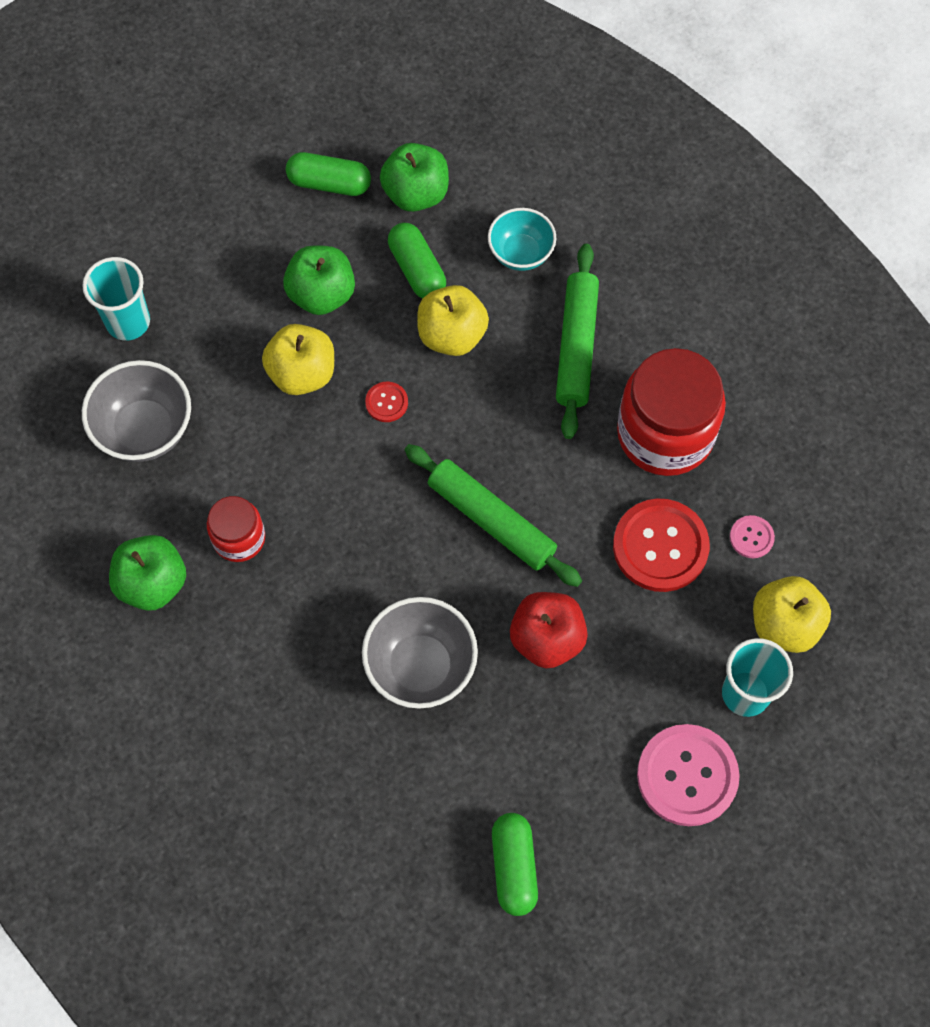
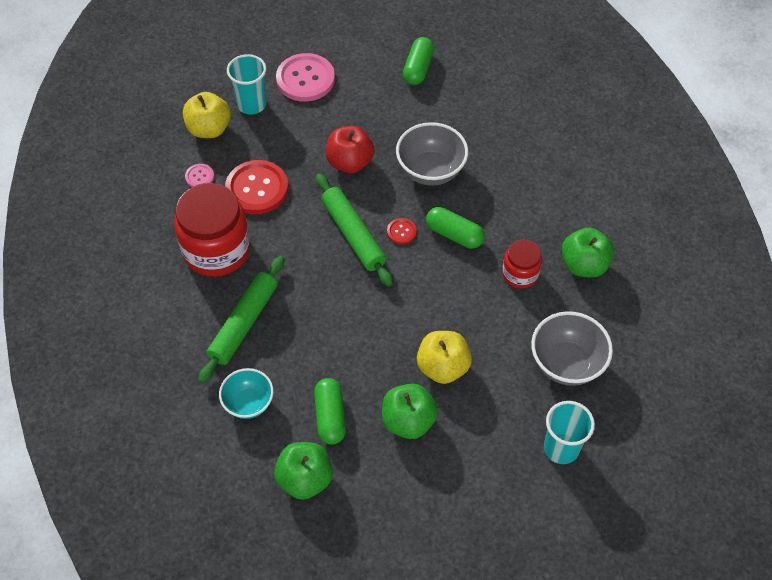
camera: 160 degrees left, 10 degrees down
green capsule [286,152,371,196] -> green capsule moved to [426,207,485,249]
red button [365,382,408,422] -> red button moved to [387,218,417,244]
yellow apple [417,285,489,356] -> none

